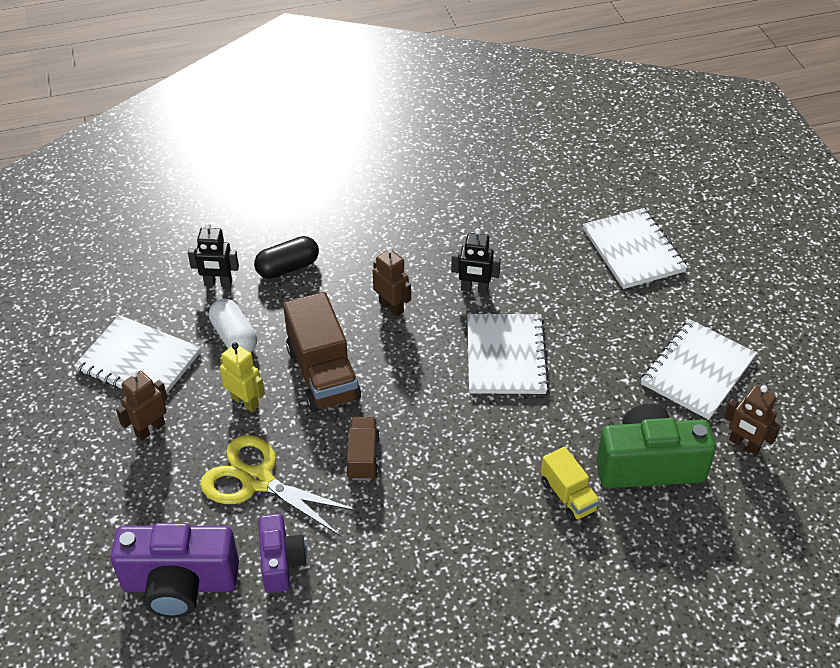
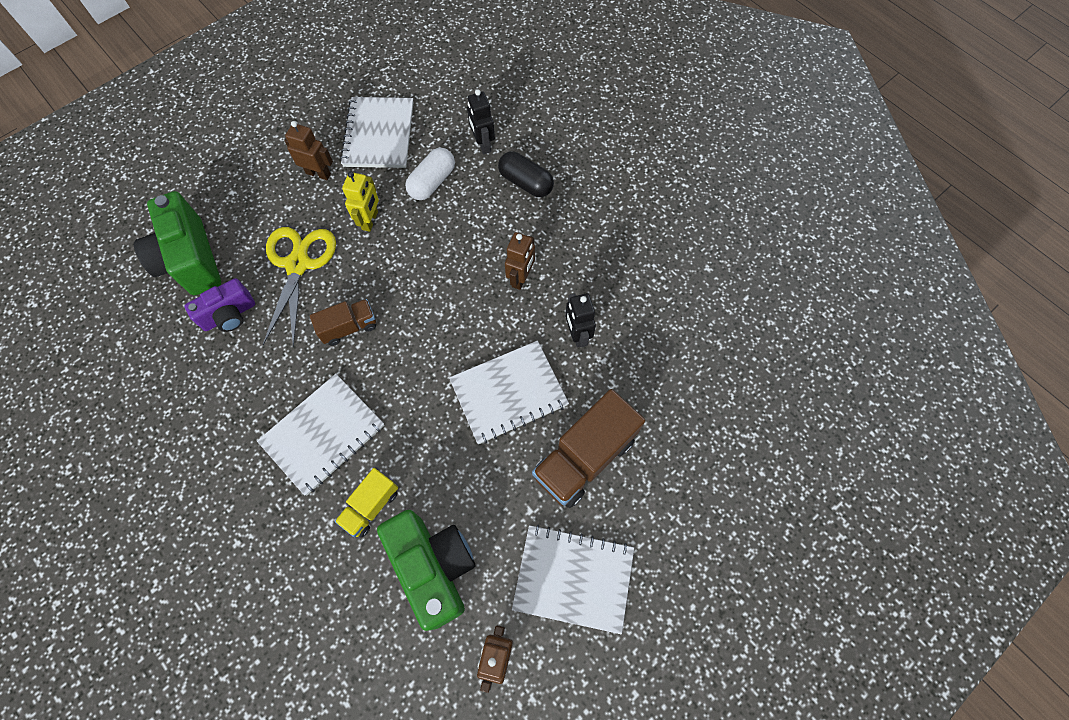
camera: 65 degrees right, 20 degrees up
purple camera [111,523,239,618] -> green camera [134,191,221,295]
brown truck [283,292,361,412] -> brown truck moved to [532,389,645,508]
white notebook [583,208,688,289] -> white notebook moved to [257,374,385,496]

